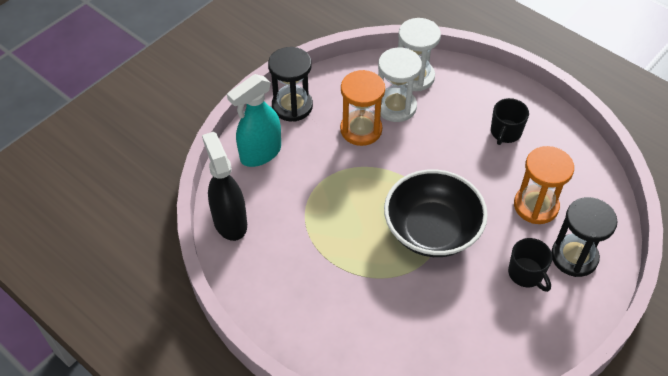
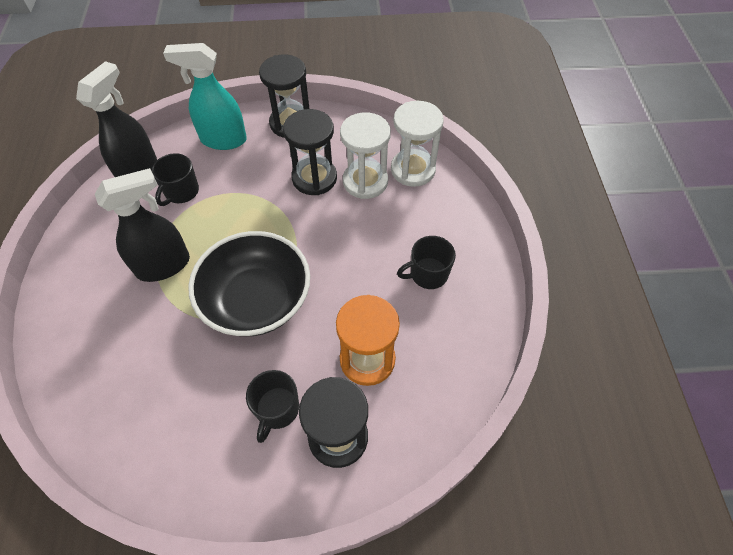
camera: 45 degrees right, 5 degrees up
orange hourglass [340,70,385,146] -> black hourglass [283,109,337,195]
none -> black spray bottle [95,168,190,282]
none -> black mug [152,153,199,206]

